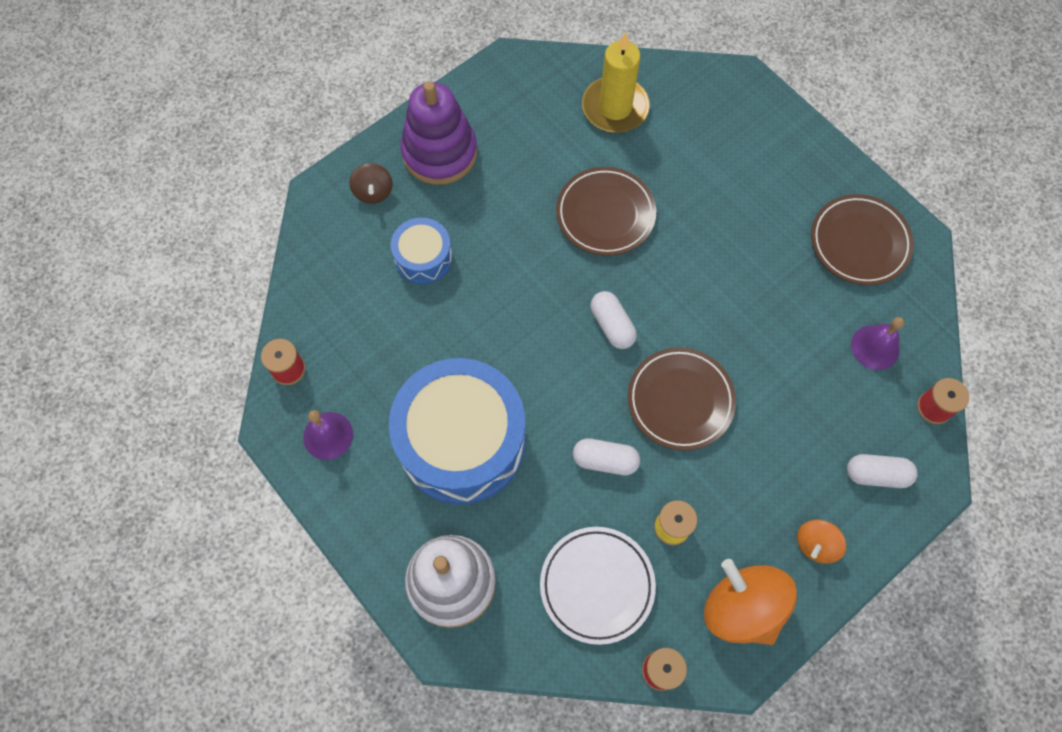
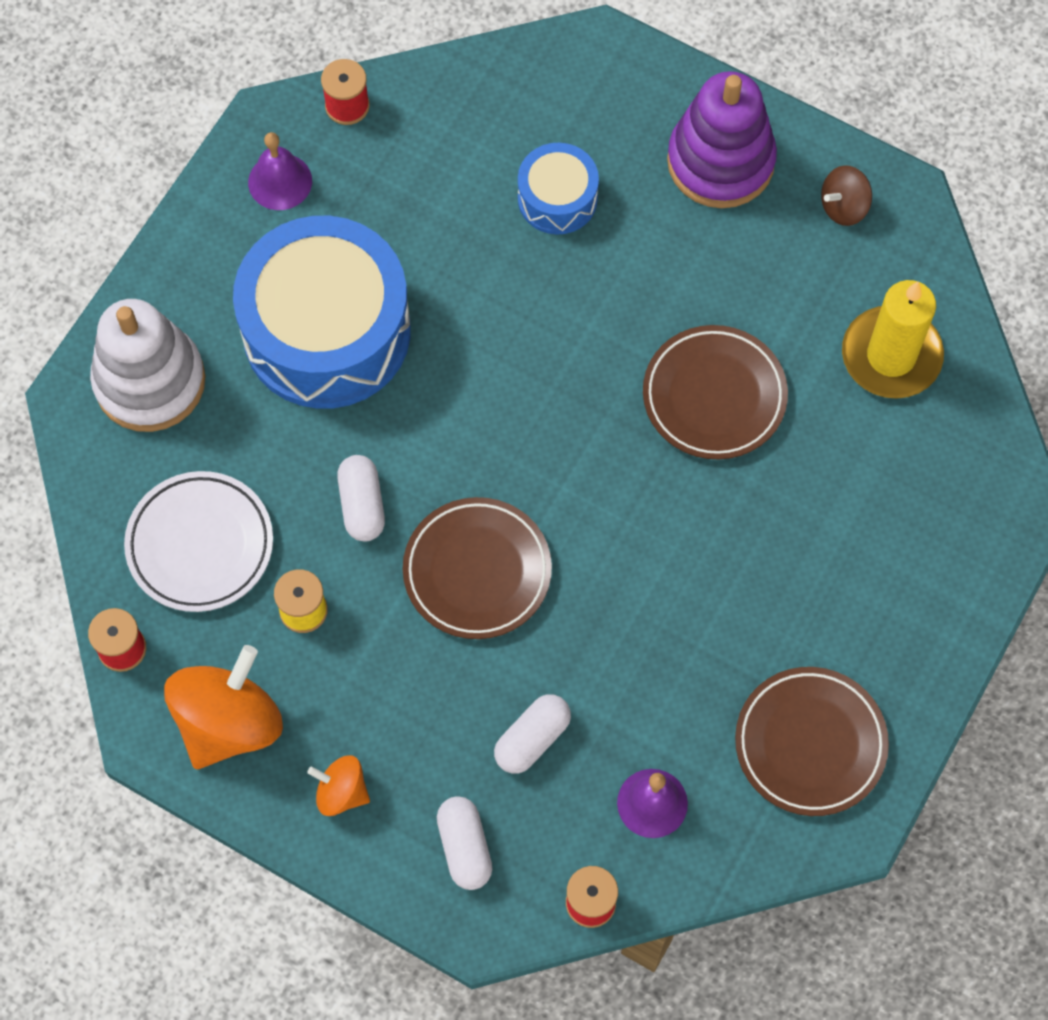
camera: 70 degrees right, 0 degrees up
brown spinning top [349,163,393,204] -> brown spinning top moved to [821,165,872,226]
white capsule [591,291,637,349] -> white capsule moved to [494,694,571,774]

